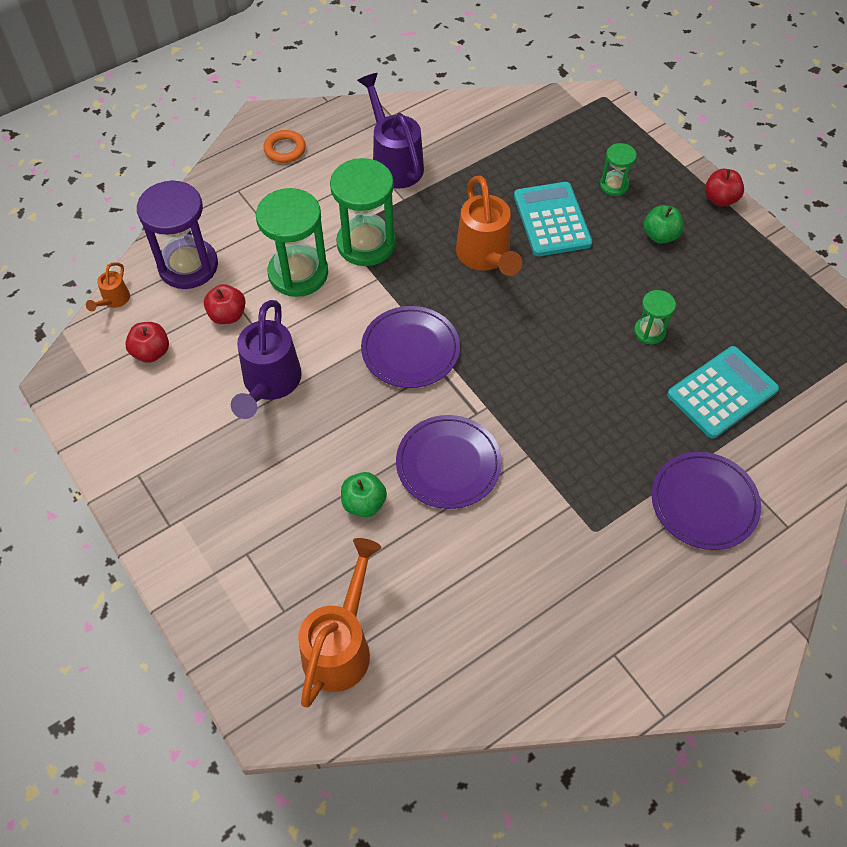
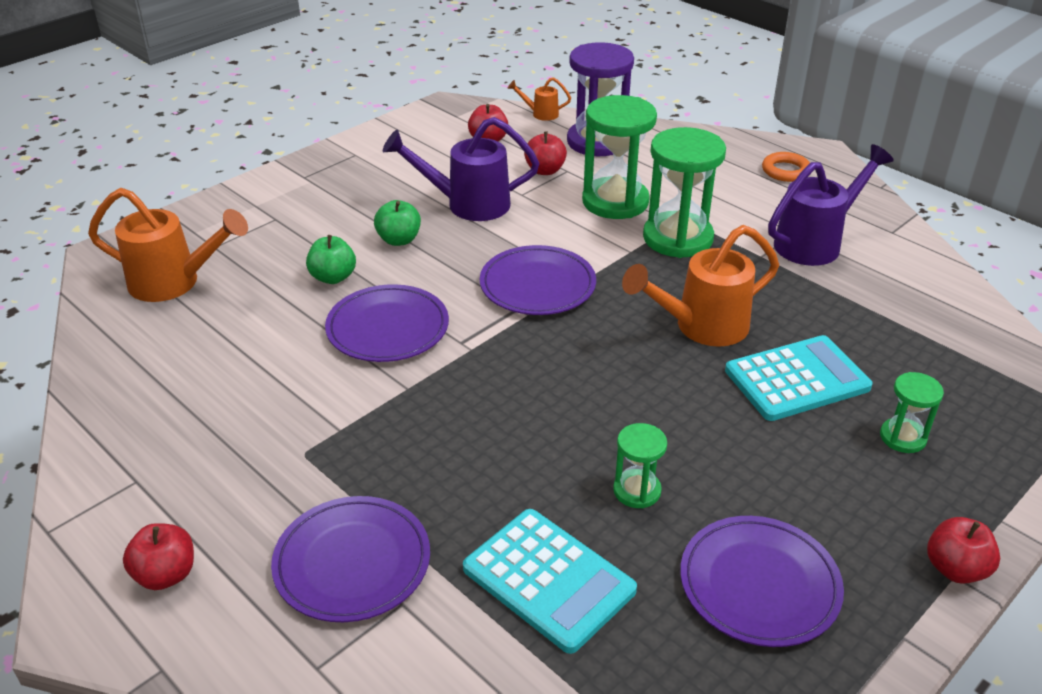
camera: 80 degrees right, 20 degrees down
green apple [644,205,683,244] -> green apple moved to [374,200,421,246]
none -> red apple [123,523,194,590]
none -> purple plate [680,516,844,647]

